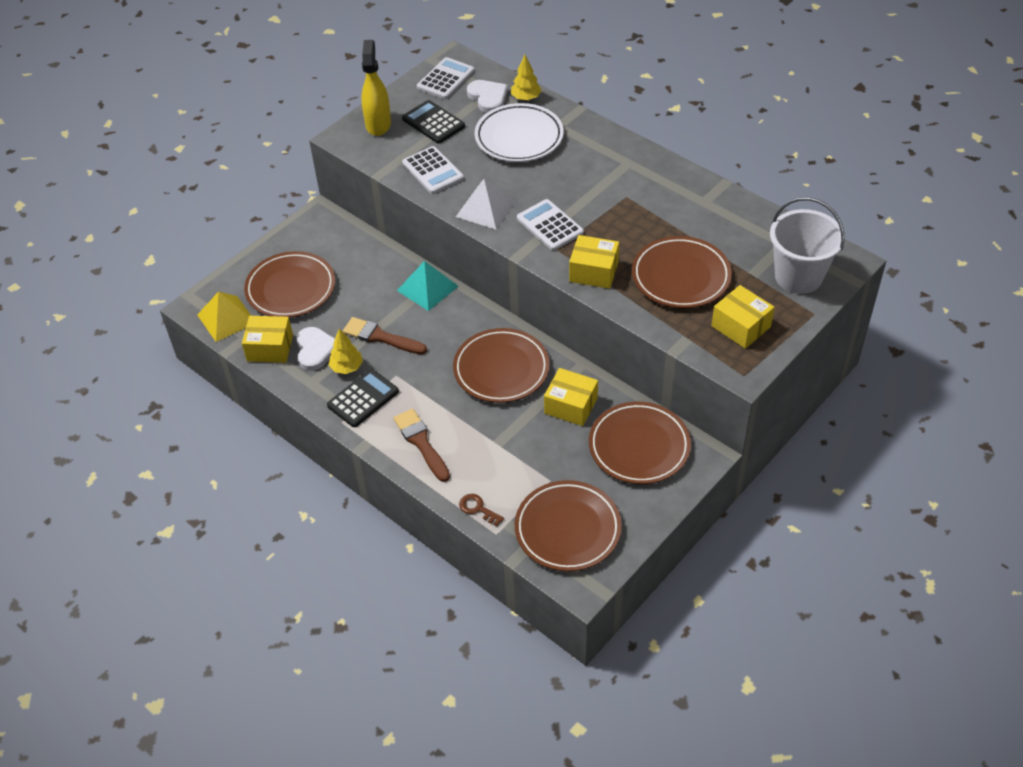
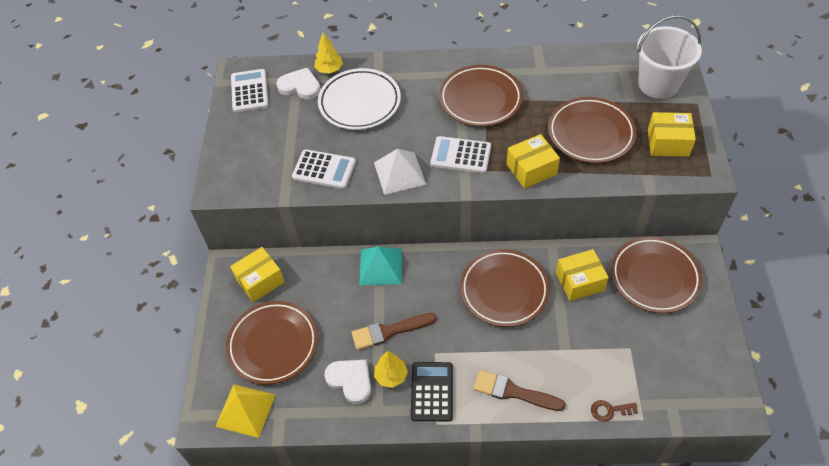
camera: 40 degrees left, 5 degrees up
yellow box [242,316,293,363] -> yellow box moved to [230,247,284,302]
yellow spray bottle [361,40,391,136] -> none
black calculator [402,100,465,144] -> none
brown plate [515,480,622,571] -> brown plate moved to [439,65,523,127]

